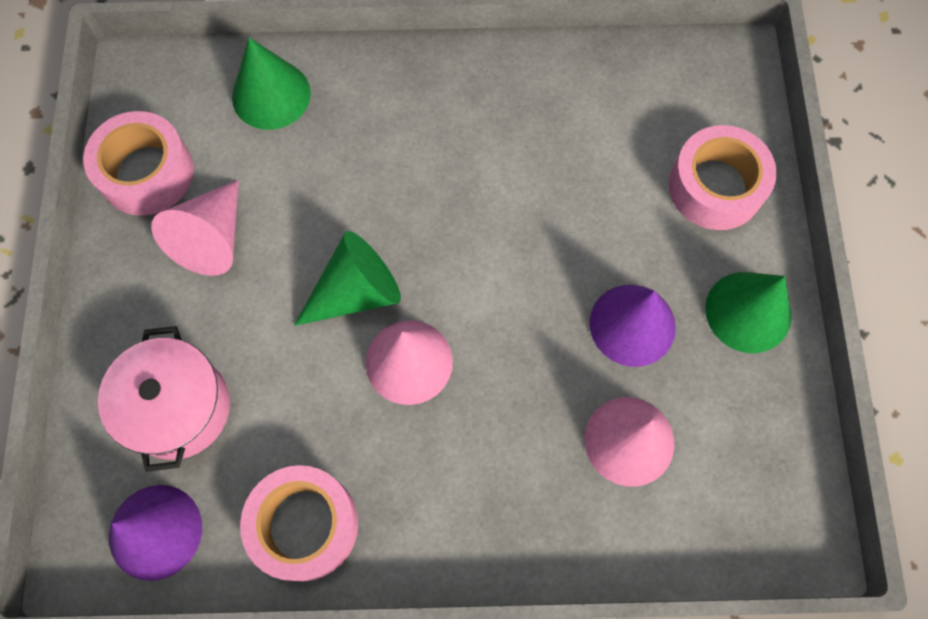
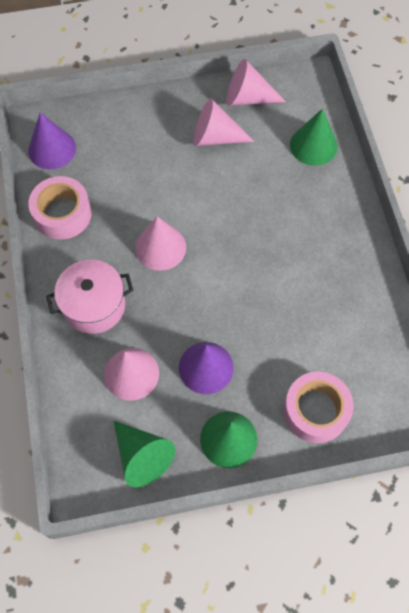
camera: 80 degrees right, 5 degrees down
pink tape [83,111,194,216] -> pink cone [226,59,286,106]
pink pot [98,326,230,472] -> pink pot moved to [46,260,133,334]
green cone [294,231,401,326] -> green cone moved to [114,421,175,488]

